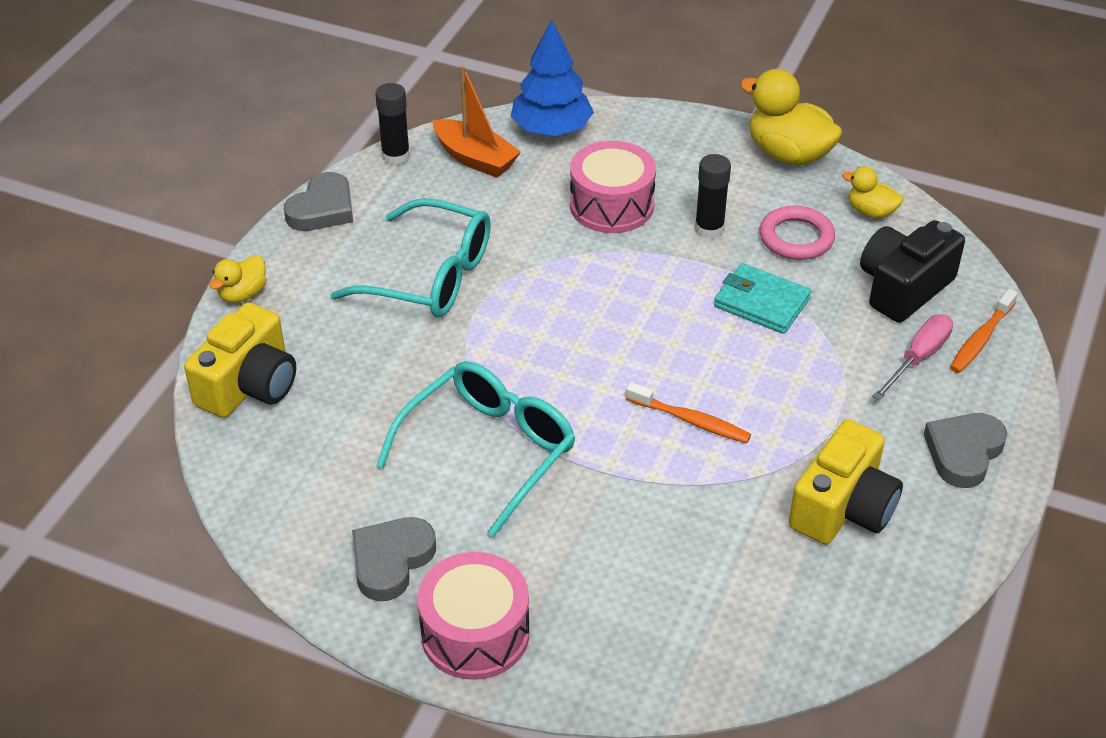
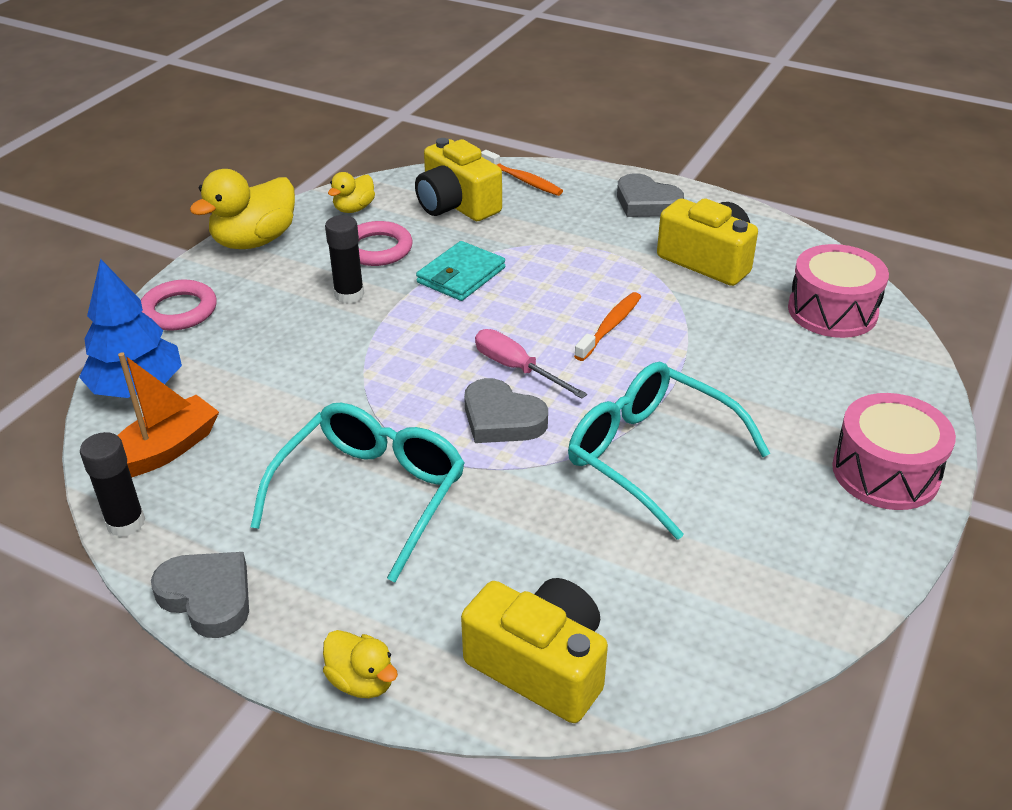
camera: 85 degrees left, 5 degrees down
grey heart [352,517,436,601] -> grey heart moved to [464,378,548,443]
pink drum [570,141,656,233] -> pink drum moved to [788,244,889,338]
black camera [860,220,965,323] -> yellow camera [415,138,502,221]
pink screwdriver [872,314,953,401] -> pink screwdriver moved to [475,329,587,399]
none -> pink ring [141,280,217,330]

